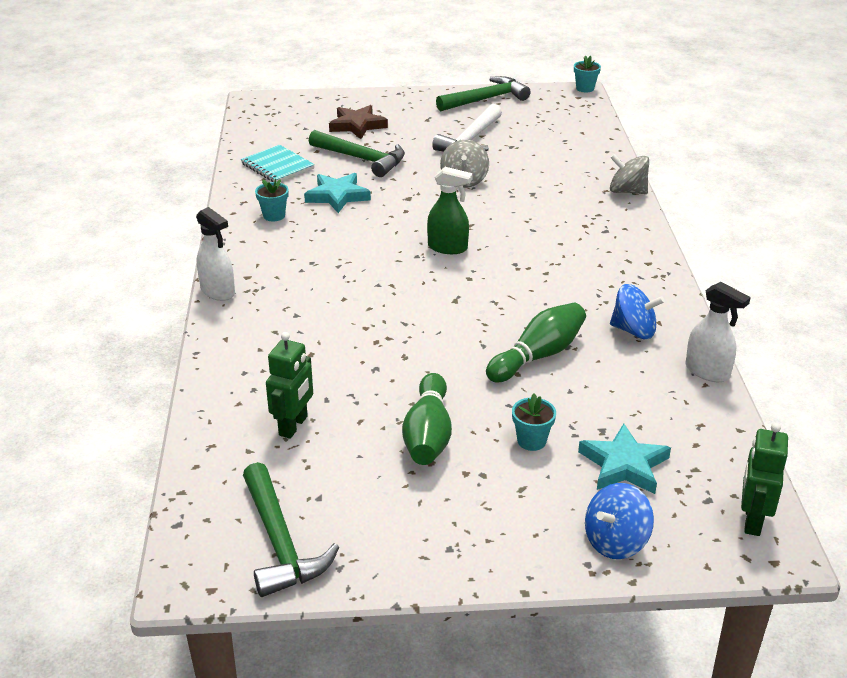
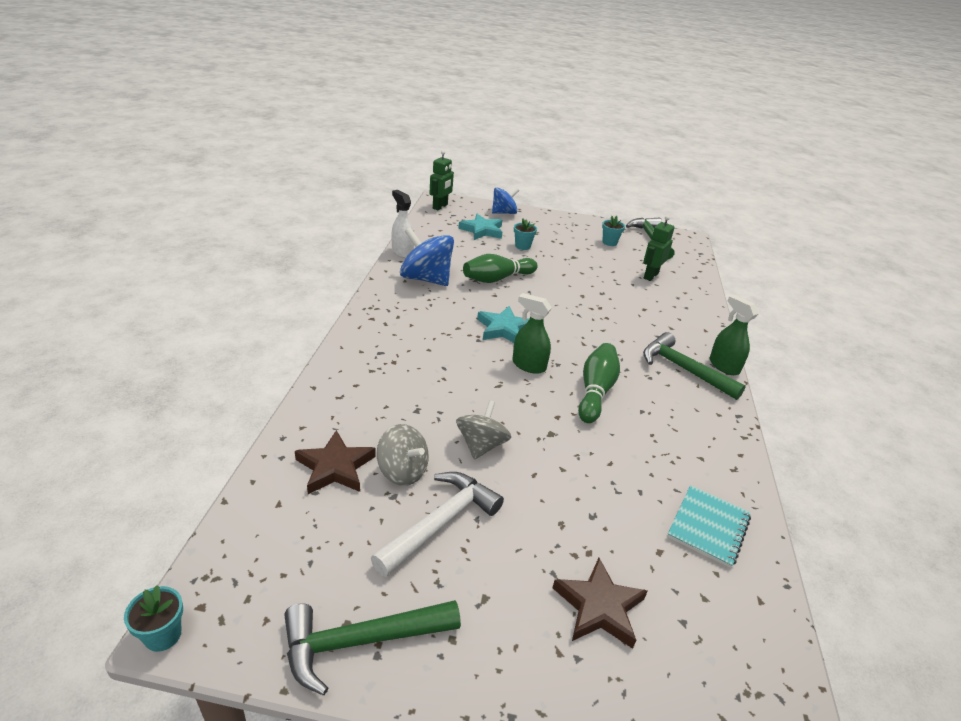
camera: 170 degrees left, 0 degrees up
white spray bottle [196,207,235,301] -> green spray bottle [710,295,759,375]
turquoise notebook [241,145,315,182] -> turquoise notebook turned 60 degrees clockwise [667,485,751,568]
turquoise flower pot [255,179,289,221] -> turquoise flower pot moved to [602,216,625,246]
turquoise star [304,173,371,213] -> turquoise star moved to [477,306,529,343]
green hammer [309,130,405,177] -> green hammer moved to [643,332,746,400]
green bowling pin [402,373,452,465] -> green bowling pin moved to [578,343,620,423]
grey spinning top [610,154,649,194] -> grey spinning top moved to [377,424,429,486]
blue spinning top [610,284,665,339] -> blue spinning top [400,227,454,286], size x1.58
none -> brown star [295,430,375,494]

